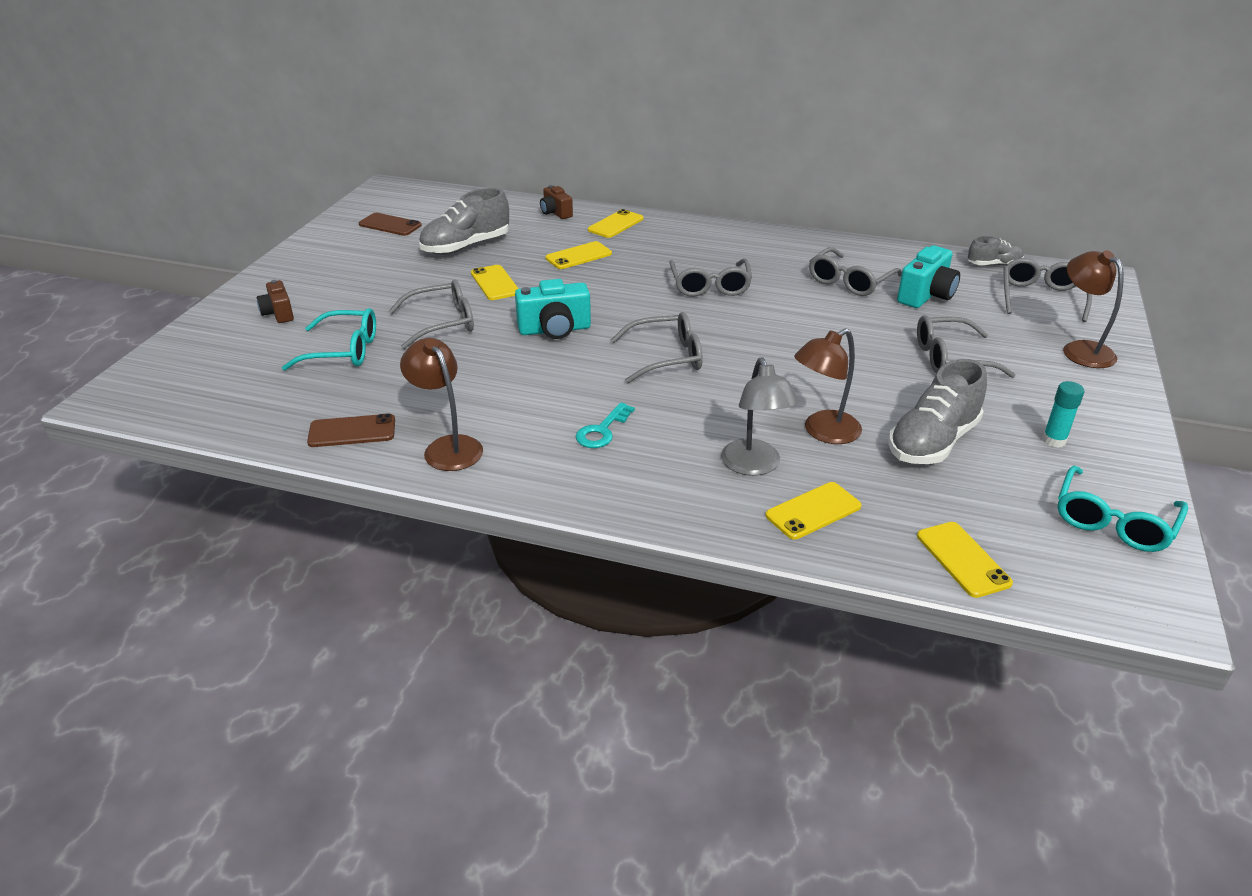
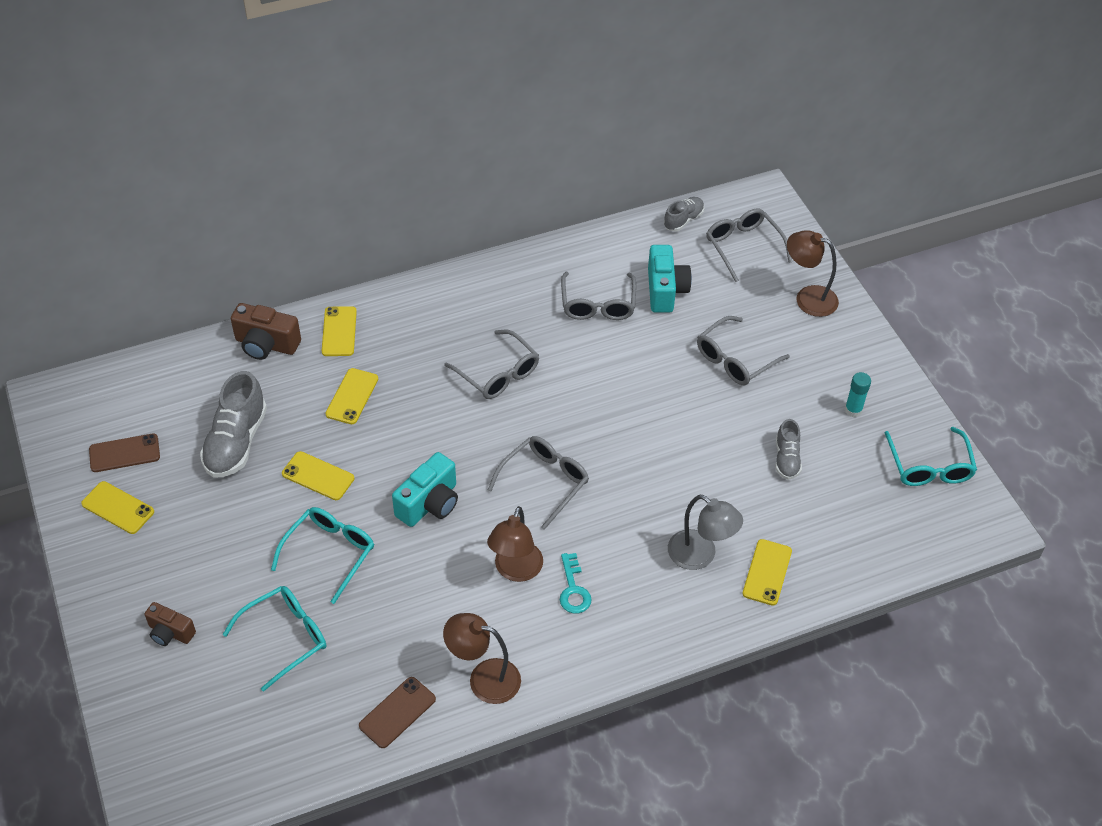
camera: 40 degrees left, 15 degrees up
grey glasses [388,280,474,349] -> turquoise glasses [271,507,374,604]
brown camera [540,185,573,219] -> brown camera [231,303,301,360], size x1.57
brown lamp [794,329,862,444] -> brown lamp moved to [487,506,543,582]
grey shoe [888,359,987,464] -> grey shoe [775,419,802,480], size x0.56
yellow phone [917,522,1013,598] -> yellow phone moved to [81,481,154,534]

